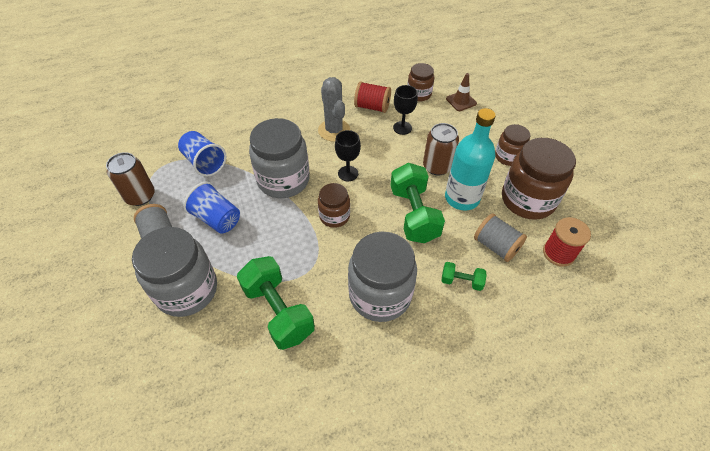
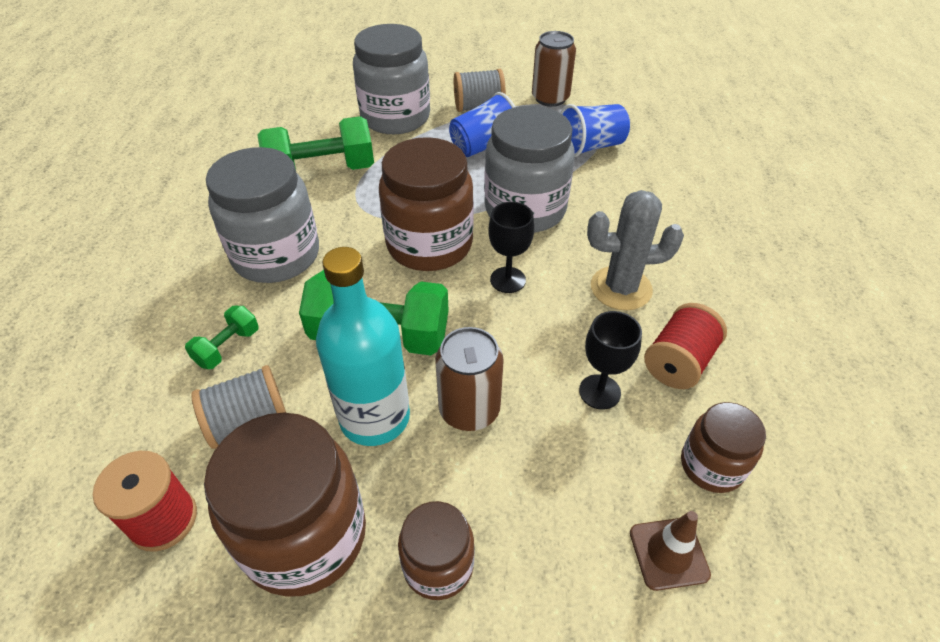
camera: 110 degrees right, 5 degrees down
brown jar [318,183,350,228] -> brown jar [379,137,474,271], size x1.81

